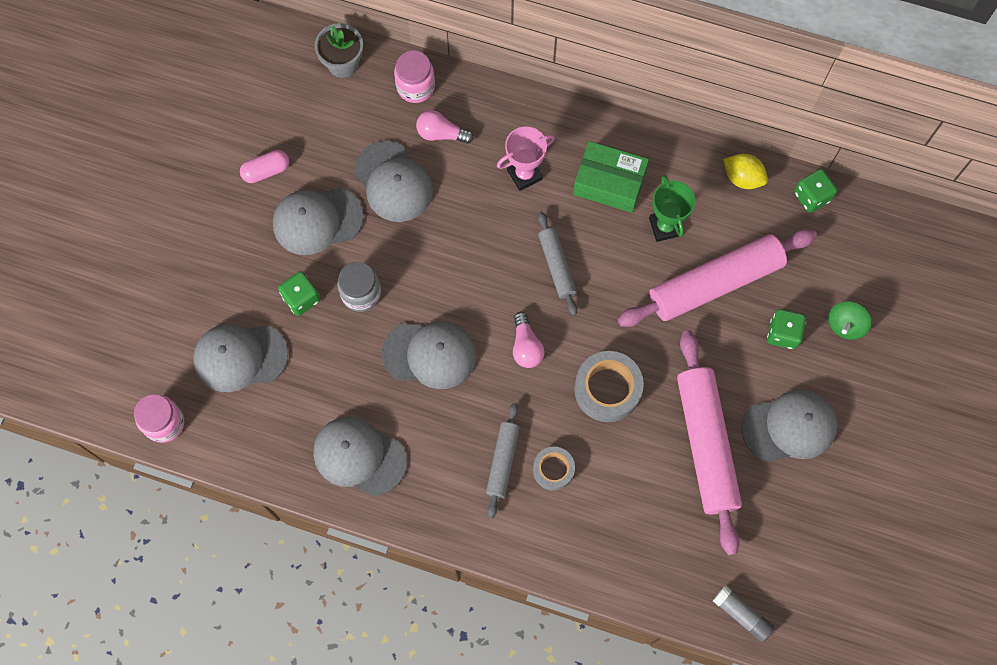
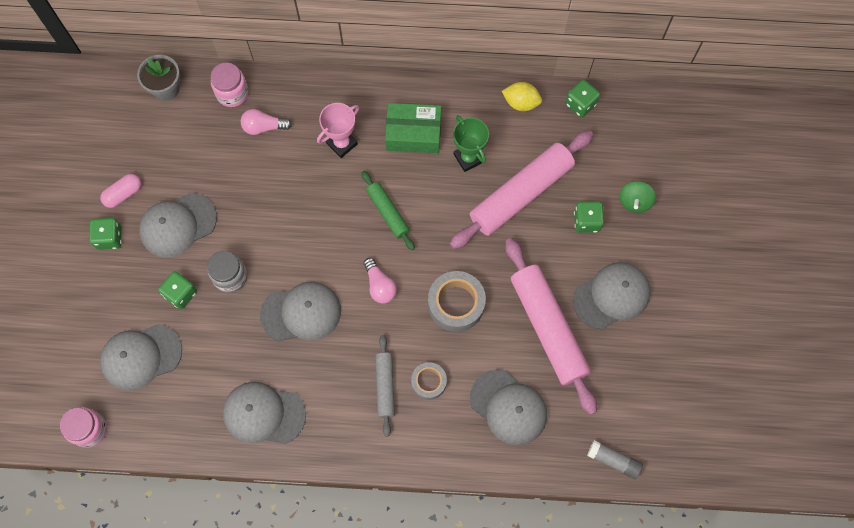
camera: 15 degrees left, 0 degrees up
grey cap [354,141,433,222] -> grey cap moved to [470,369,547,445]
grey rolling pin [538,212,577,316] -> green rolling pin [362,171,415,250]
none -> green dice [89,218,122,250]

